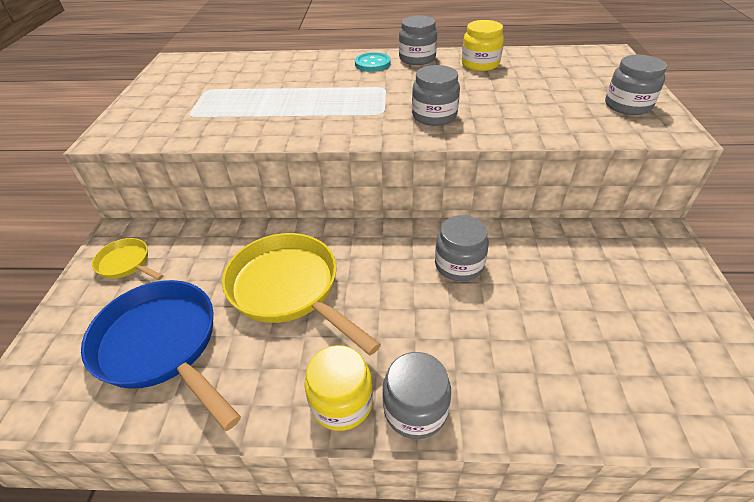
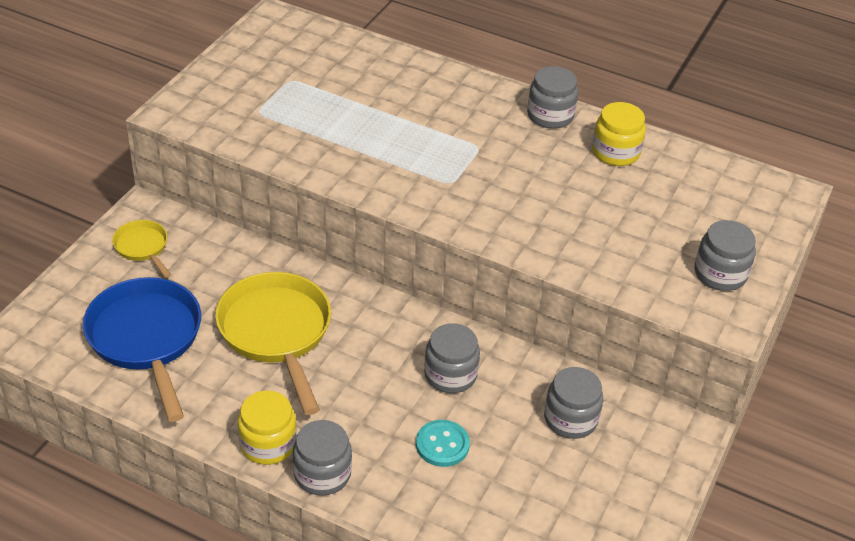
camera: 20 degrees right, 0 degrees up
turquoise button [355,52,391,72] -> turquoise button moved to [416,420,470,467]
grey jar [412,65,460,126] -> grey jar moved to [544,367,603,439]

